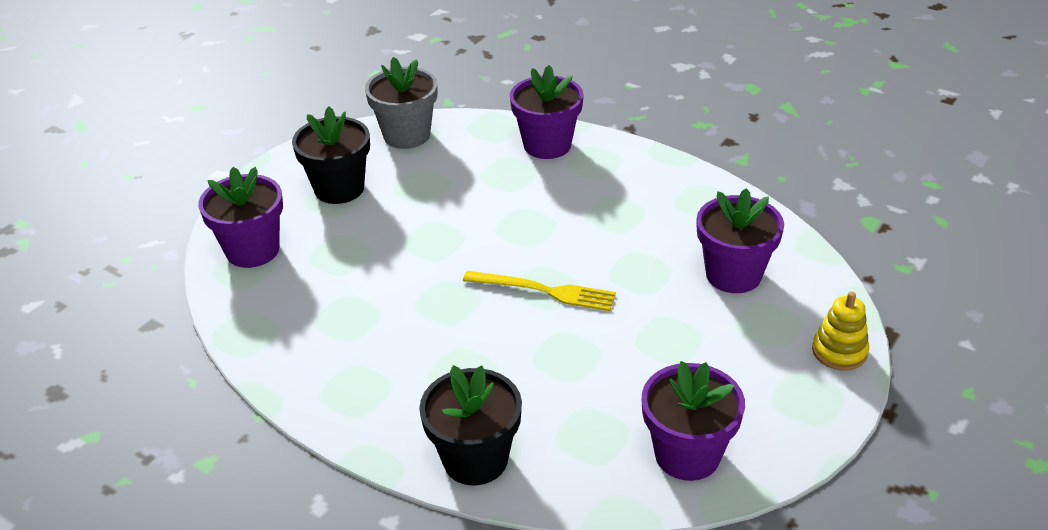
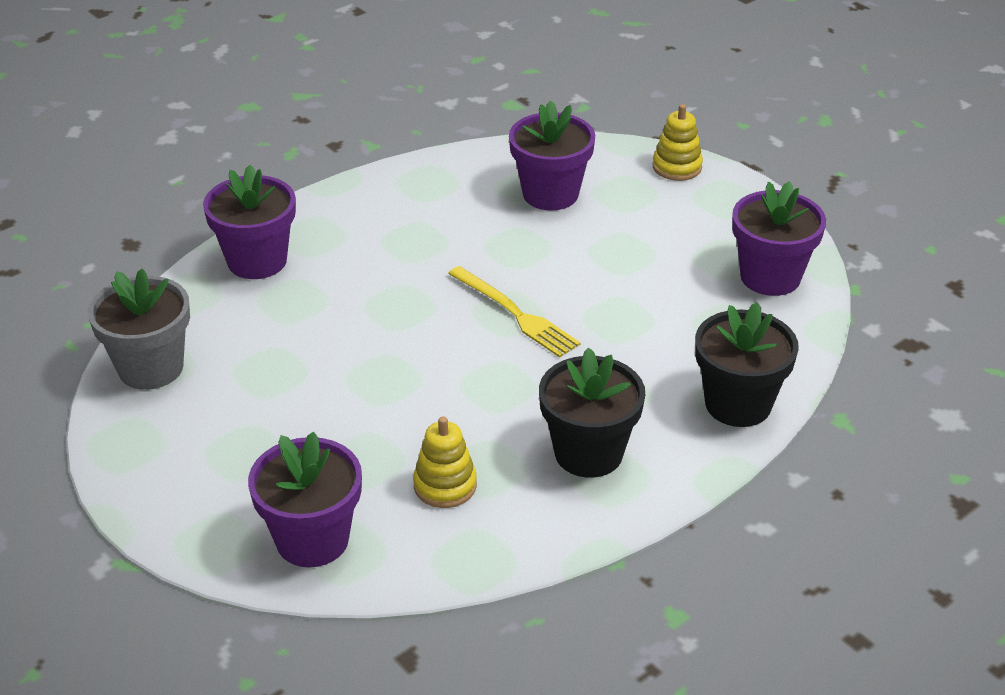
camera: 75 degrees left, 0 degrees up
black flower pot [292,107,370,204] -> black flower pot moved to [539,348,645,478]
yellow fork [463,271,616,311] -> yellow fork turned 105 degrees clockwise [448,266,581,358]
none -> yellow stacking toy [413,416,477,508]

